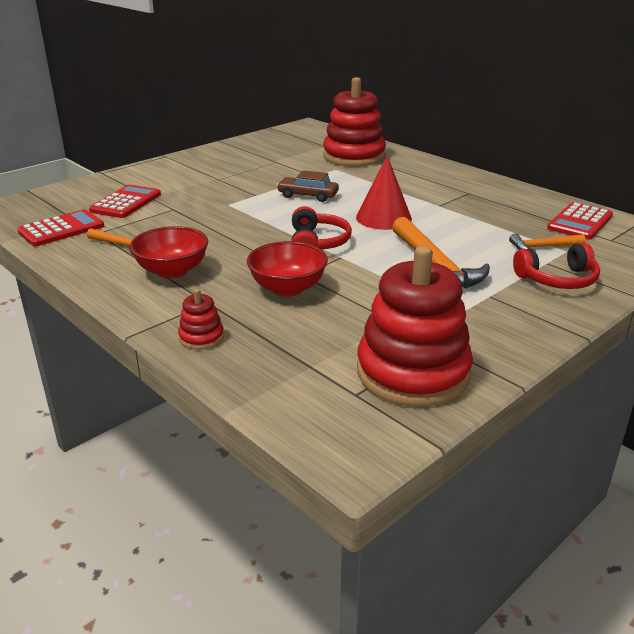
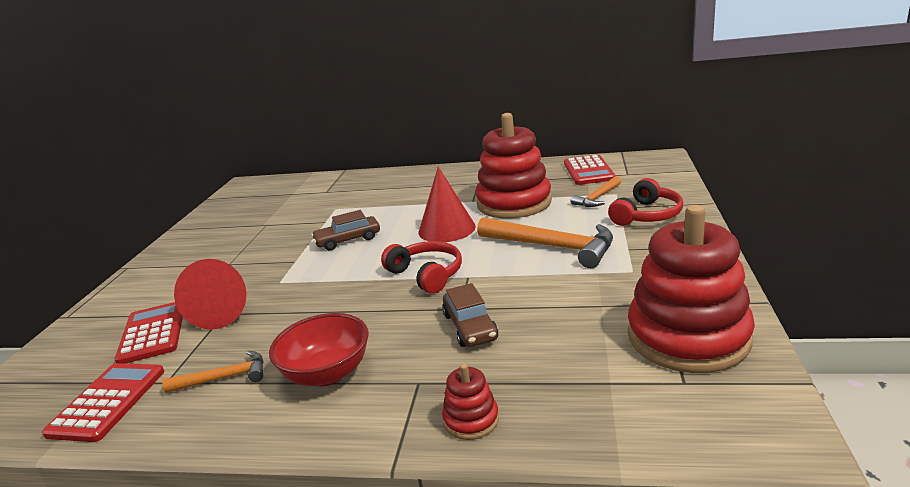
camera: 35 degrees left, 5 degrees down
red bowl [247,241,328,296] -> brown car [442,283,498,347]
red stacking toy [323,77,386,167] -> red stacking toy moved to [476,113,552,218]
none -> red cone [174,259,246,330]

